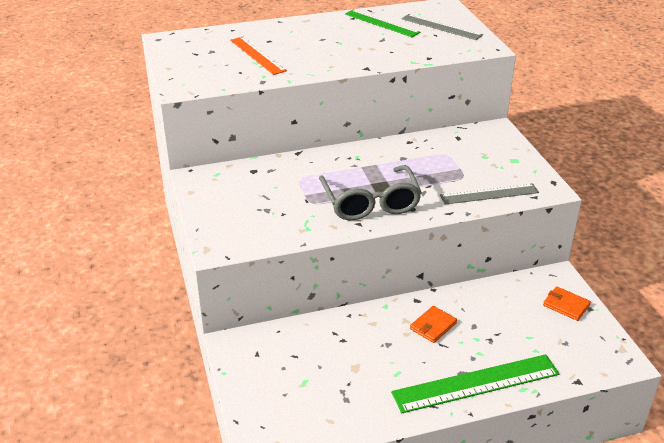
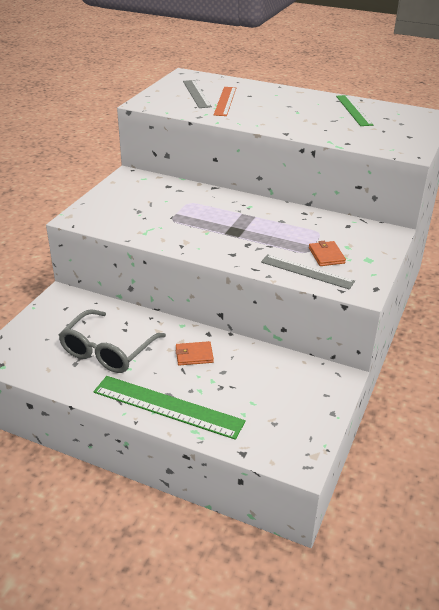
camera: 40 degrees right, 0 degrees up
grey glasses [319,165,422,220] -> grey glasses moved to [59,309,166,373]
grey ruler [402,14,483,40] -> grey ruler moved to [183,80,212,108]
orange wallet [543,286,591,321] -> orange wallet moved to [309,241,346,266]

